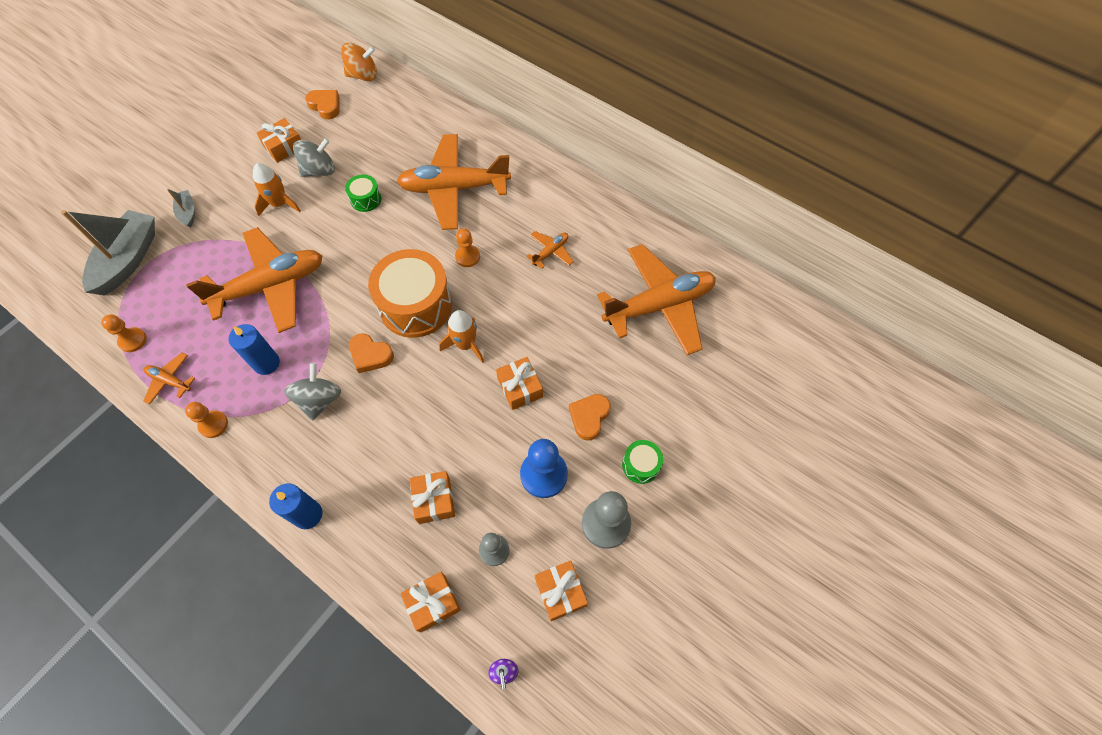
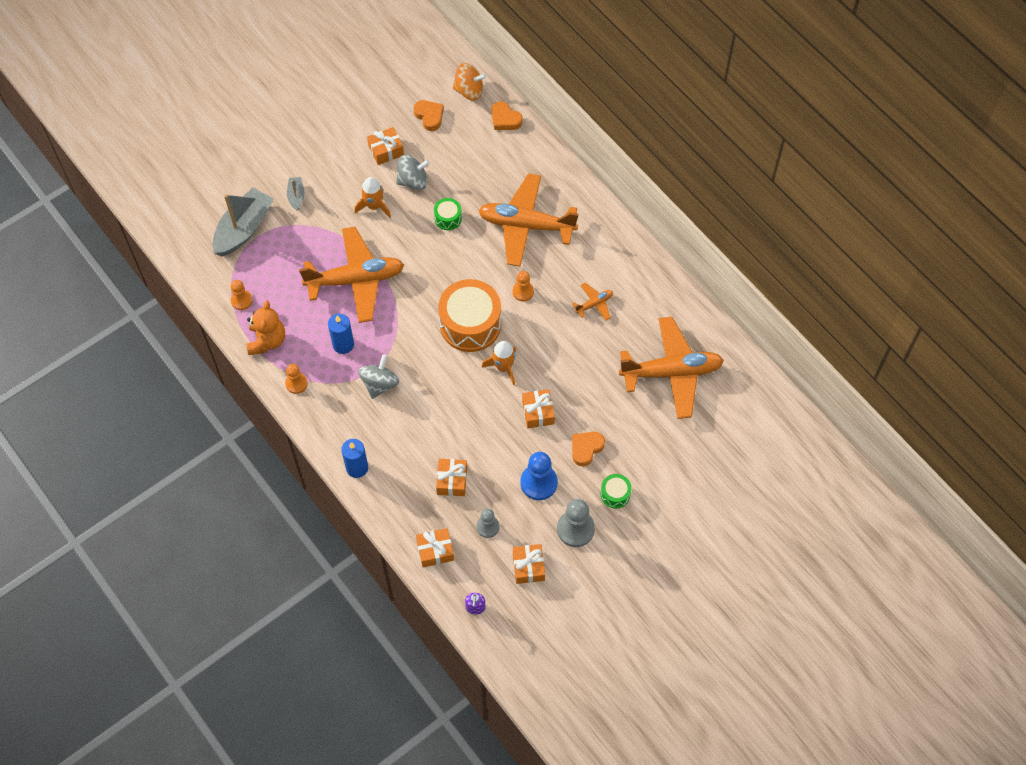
camera: 15 degrees right, 0 degrees up
orange plane [143,353,195,405] -> orange teddy bear [246,300,285,355]
orange heart [349,333,394,373] -> orange heart moved to [491,101,523,130]

